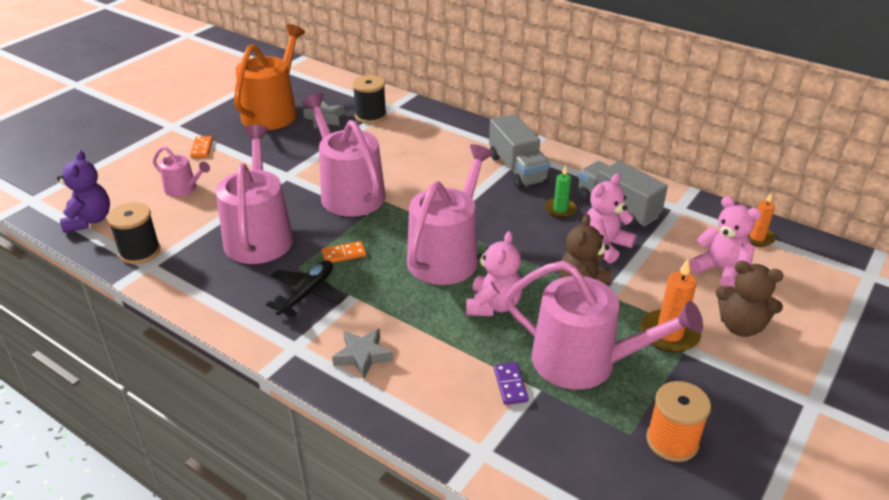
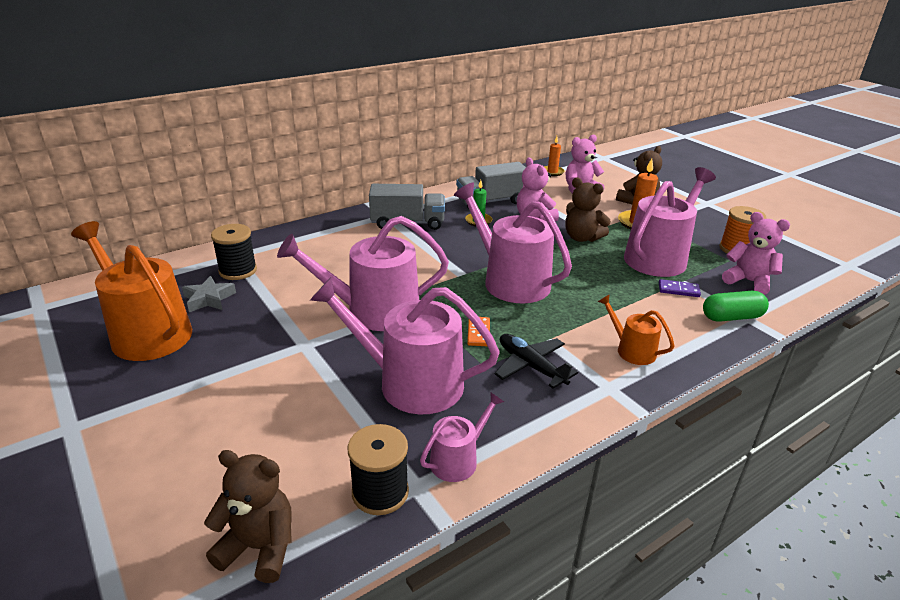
camera: 70 degrees left, 5 degrees down
purple teddy bear [57,150,110,233] -> brown teddy bear [204,450,292,583]
pink watering can [153,146,210,197] -> pink watering can moved to [420,392,504,482]
orange domino [190,136,213,158] -> none
grey star [332,328,393,379] -> orange watering can [598,295,674,365]
pink teddy bear [466,231,522,316] -> pink teddy bear moved to [722,212,790,295]
none -> green capsule [703,291,769,322]

